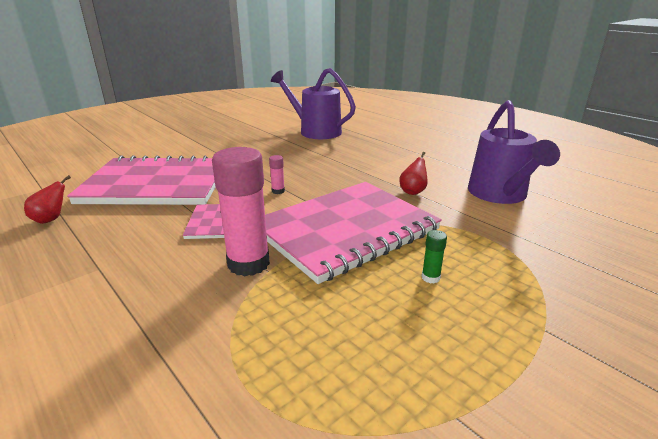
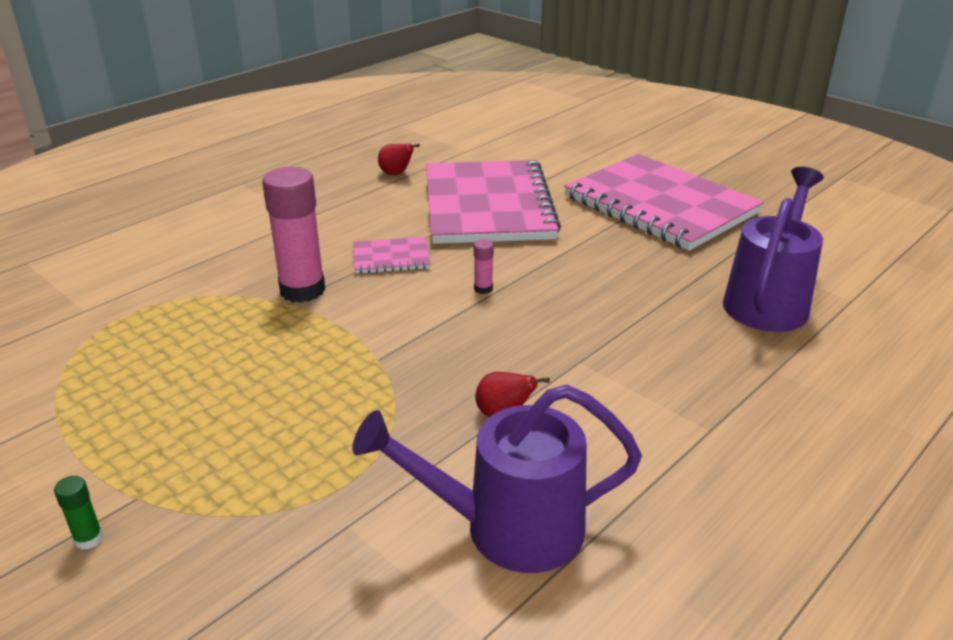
camera: 85 degrees right, 5 degrees up
pink notebook [265,182,442,284] -> pink notebook moved to [564,154,764,251]
green glue stick [422,230,447,283] -> green glue stick moved to [54,476,103,550]

